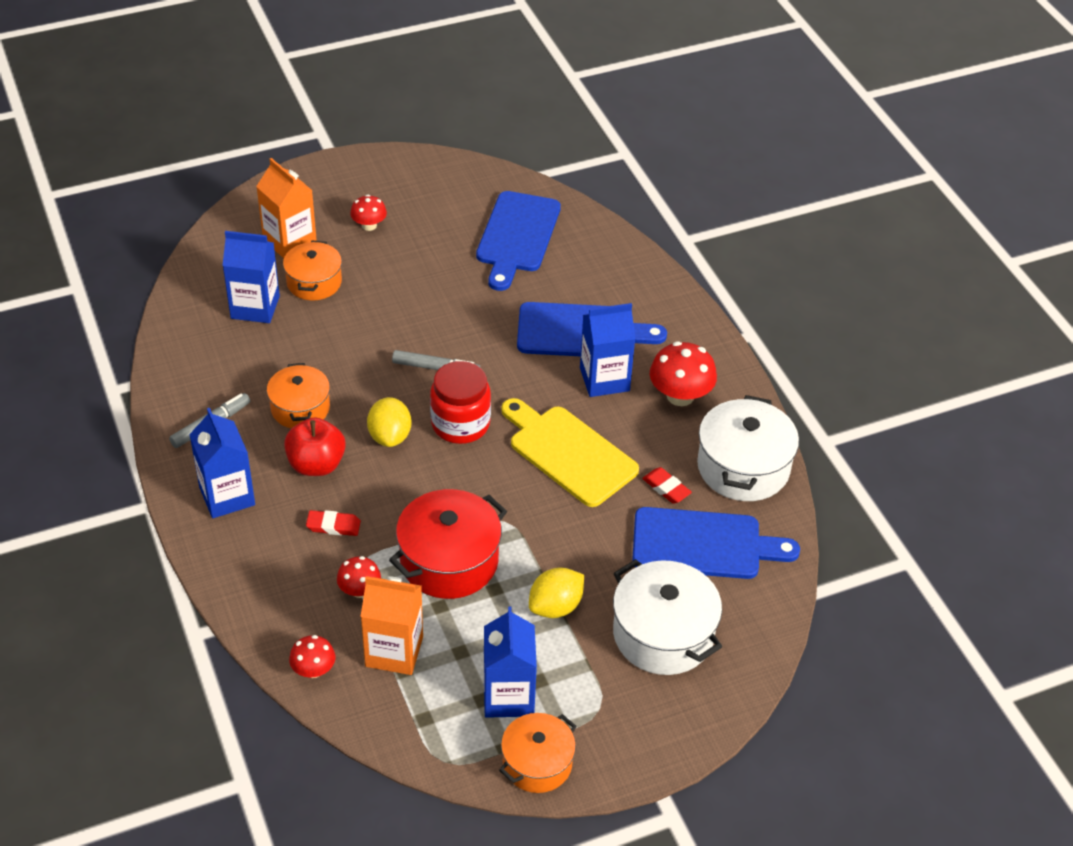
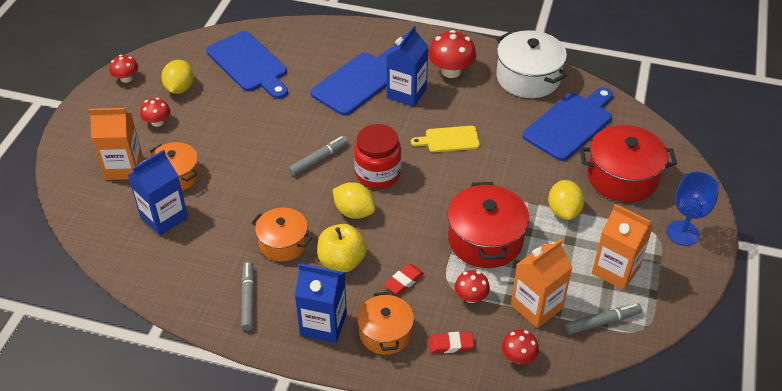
camera: 50 degrees left, 0 degrees up
red apple [284,417,346,476] -> yellow apple [317,224,367,272]
blue carton [483,606,537,718] -> orange carton [592,204,653,290]
orange pot [499,713,576,793] -> orange pot moved to [357,292,414,355]
yellow cutting board [501,398,639,507] -> yellow cutting board [411,126,480,152], size x0.58
white pot [613,559,722,675] -> red pot [580,125,677,202]
red eraser [642,467,692,504] -> red eraser moved to [429,332,475,353]
none -> red mushroom [109,55,138,83]
none -> yellow lemon [161,60,194,94]
none -> grey marker [565,303,642,334]
none -> blue goblet [667,171,719,246]

